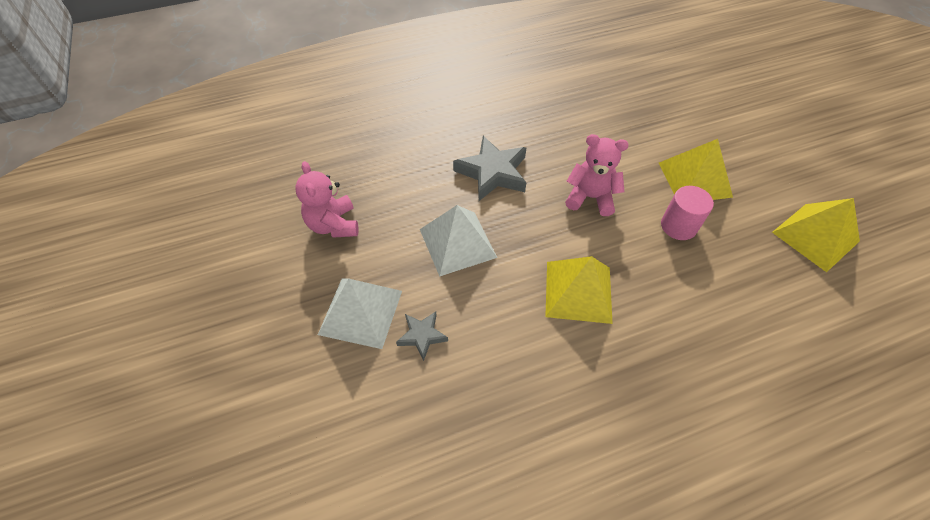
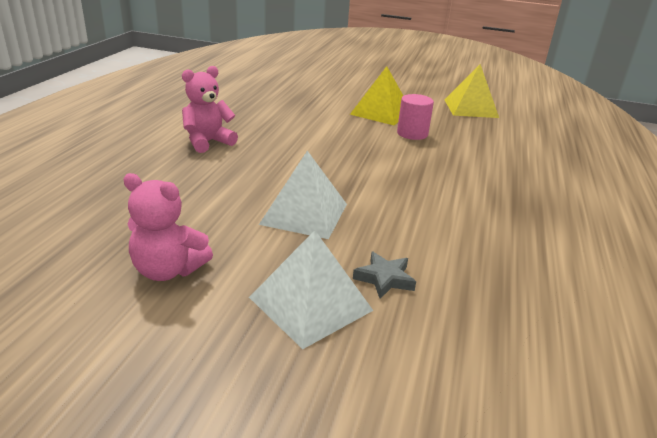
camera: 55 degrees left, 25 degrees down
grey star [453,136,527,201] -> none
yellow pyramid [545,256,613,324] -> none
pink teddy bear [565,134,629,216] -> pink teddy bear moved to [182,66,238,153]

